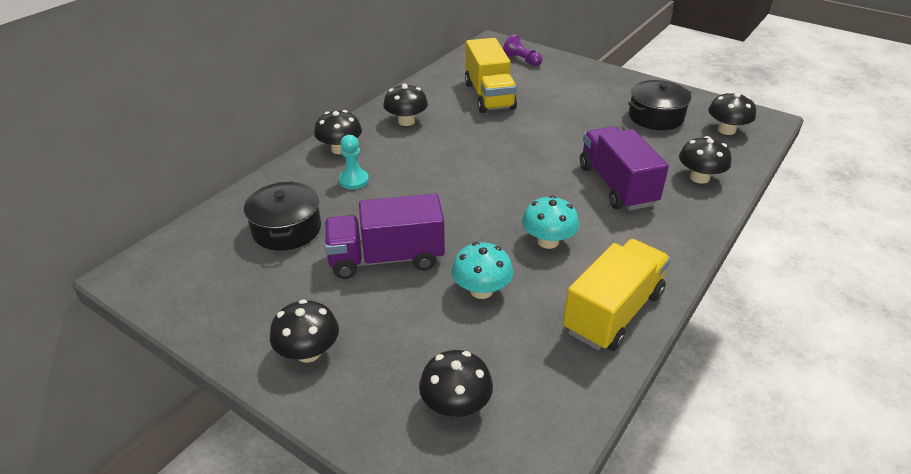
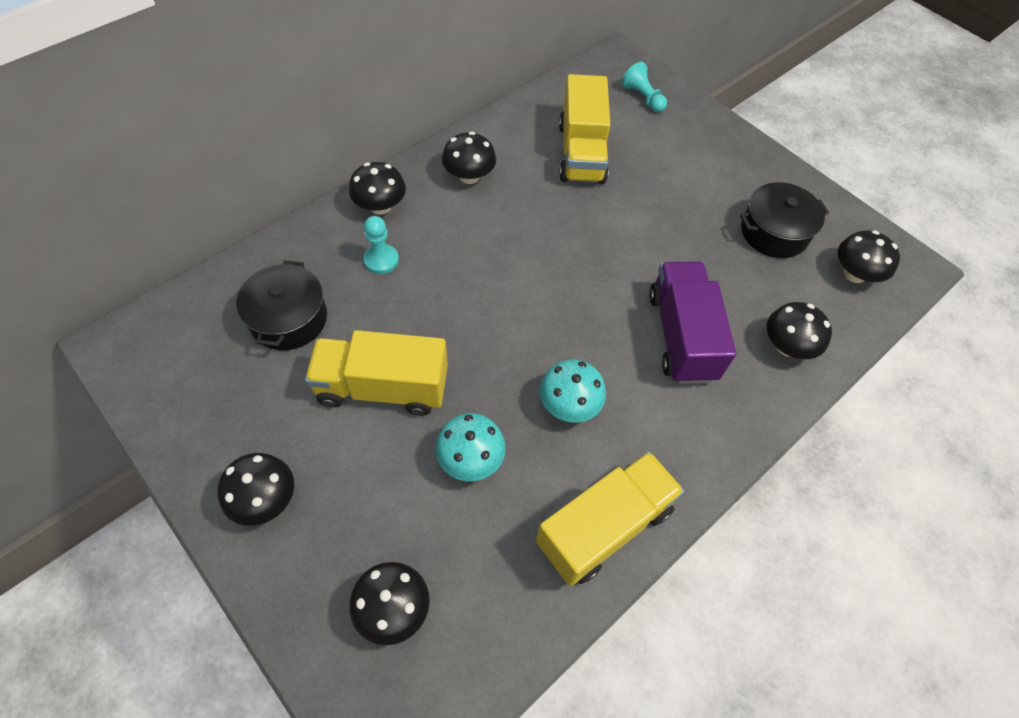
camera: 10 degrees right, 20 degrees up
purple truck [324,194,445,279] -> yellow truck [305,330,448,416]
purple pawn [503,34,542,66] -> turquoise pawn [621,62,667,112]

